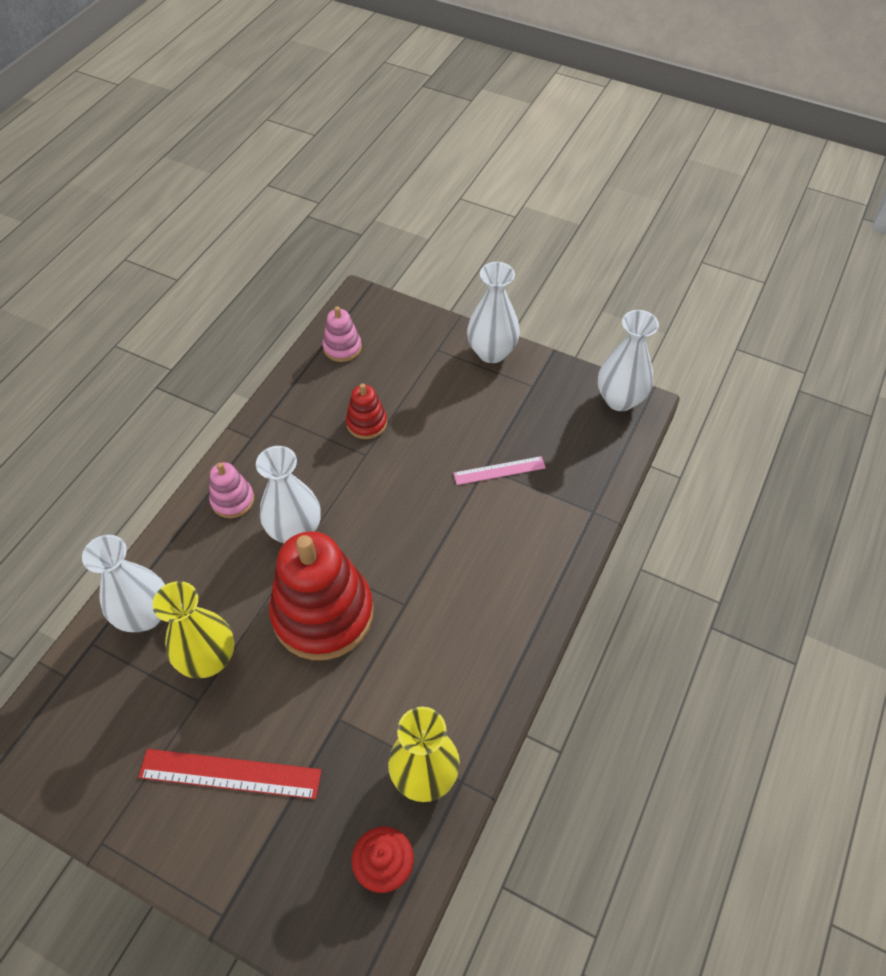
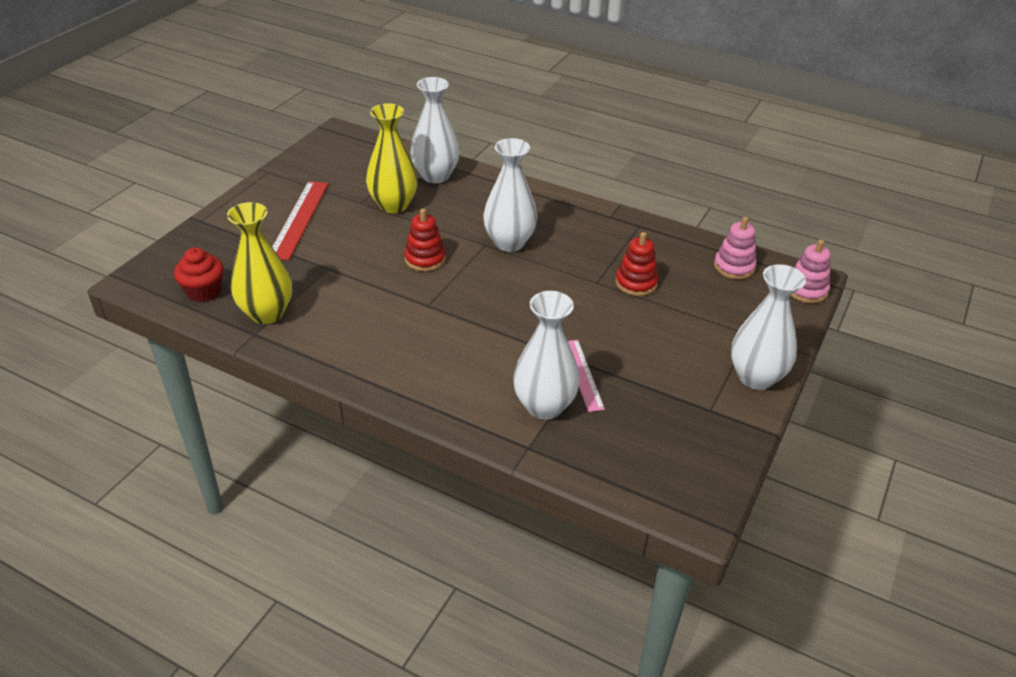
camera: 90 degrees right, 15 degrees down
pink stacking toy [209,462,254,518] -> pink stacking toy moved to [791,240,831,303]
red stacking toy [269,531,374,660] -> red stacking toy [404,208,446,271], size x0.46
white vase [598,310,659,411] -> white vase moved to [513,291,580,420]

